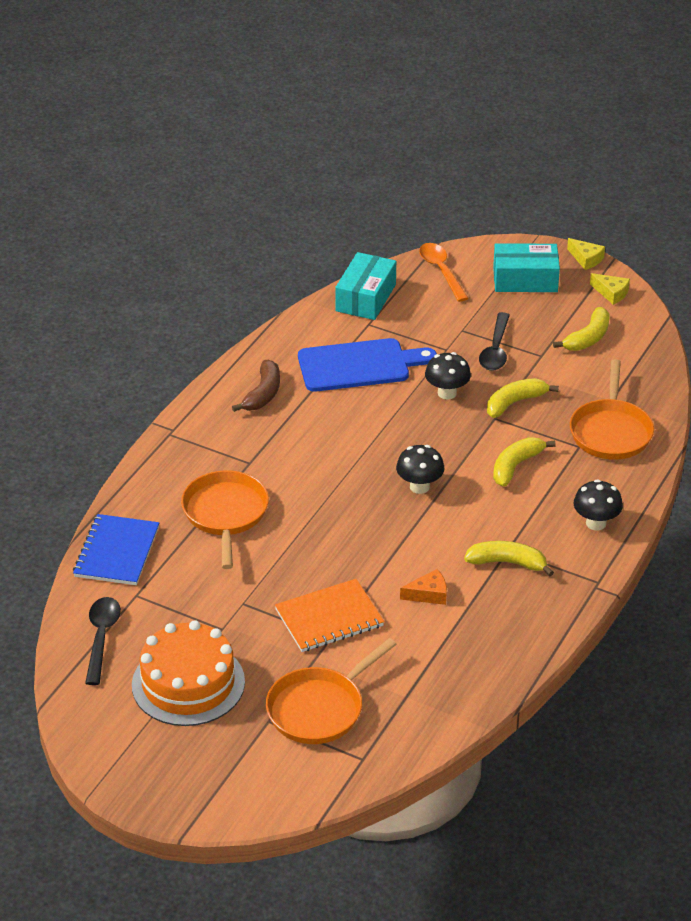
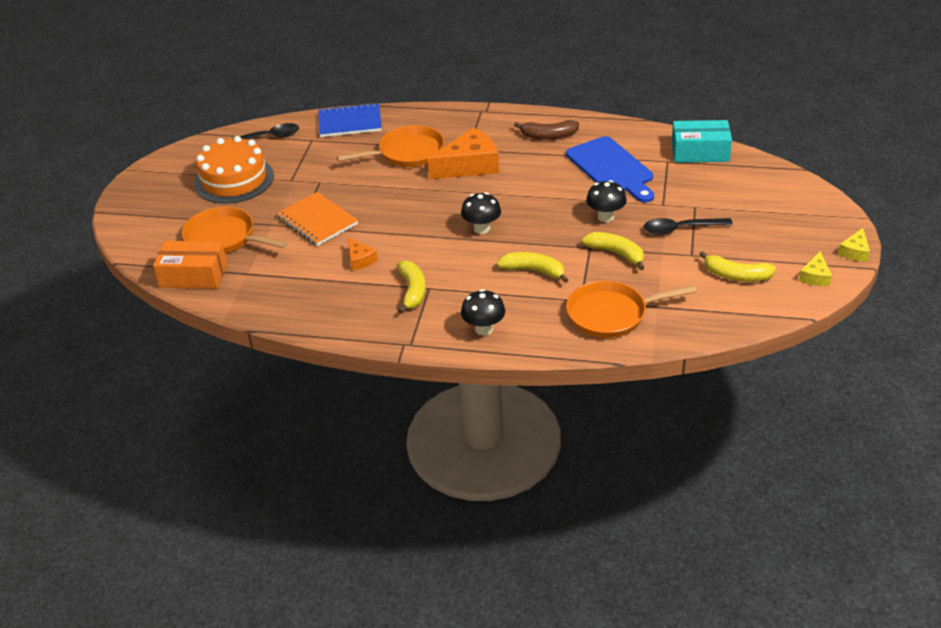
camera: 75 degrees right, 0 degrees up
orange spoon [419,243,469,302] -> none
turquoise box [493,243,560,292] -> none
none -> orange box [153,241,227,289]
none -> orange cheese [428,128,499,179]

